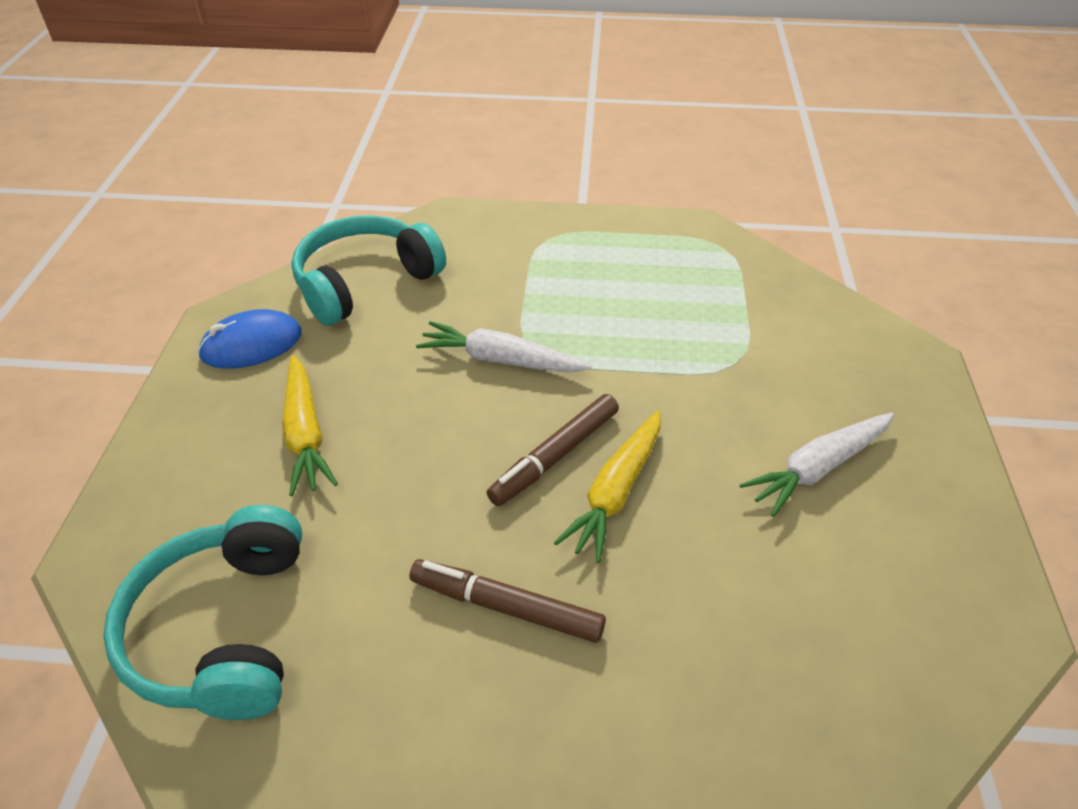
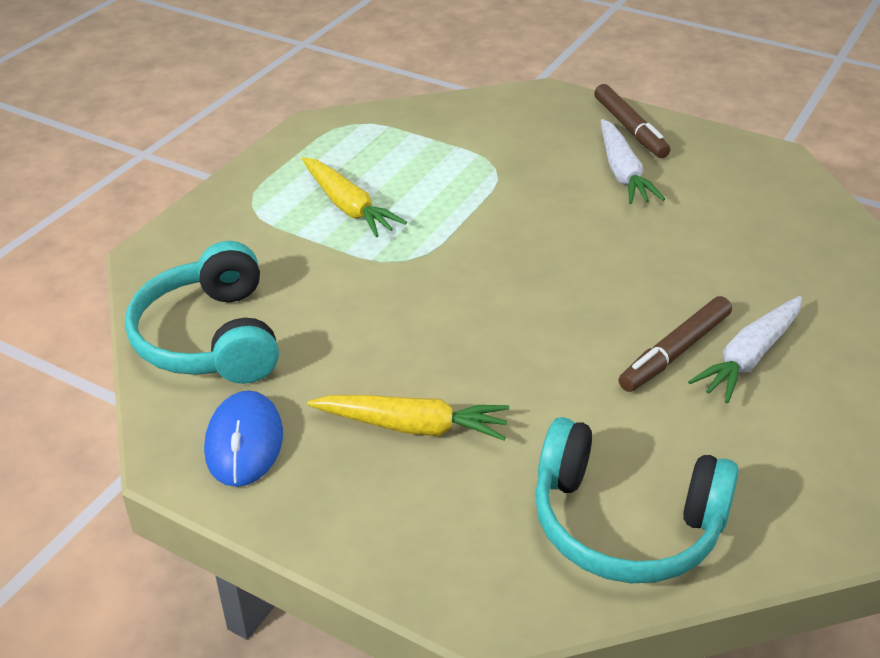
camera: 65 degrees left, 5 degrees down
white carrot [416,321,592,372] -> white carrot moved to [688,296,802,403]
brown marker [487,394,619,506] -> brown marker moved to [594,84,670,158]
yellow carrot [554,410,661,563] -> yellow carrot moved to [302,157,407,237]

